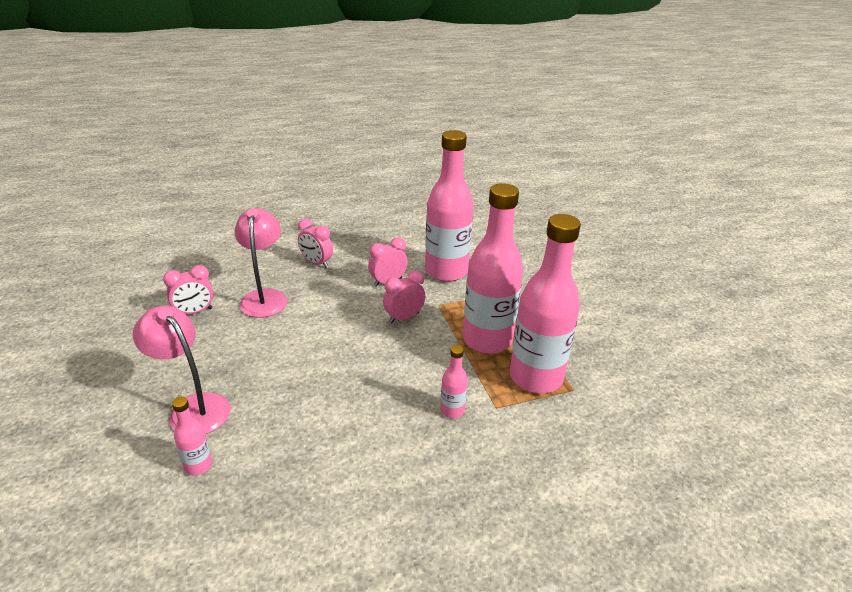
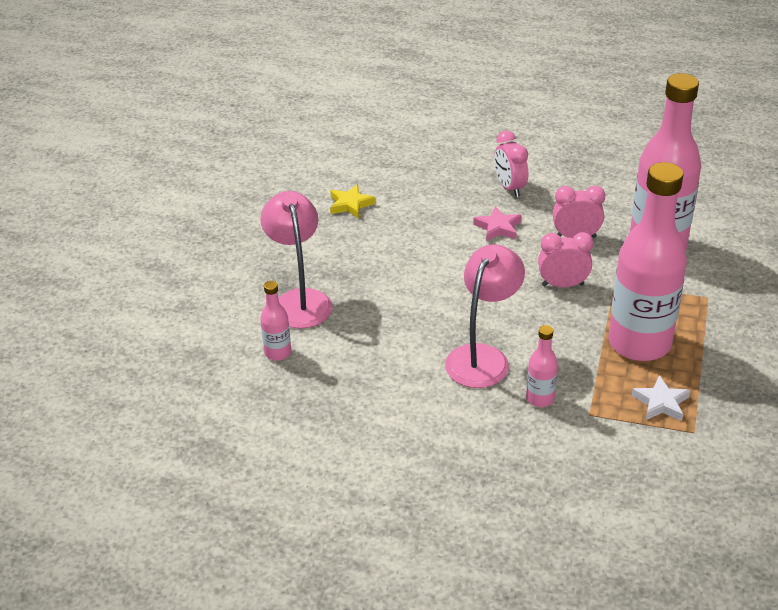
camera: 35 degrees right, 5 degrees up
pink clock [163,265,214,314] -> yellow star [330,184,375,219]
pink lamp [235,208,288,318] -> pink lamp moved to [445,244,525,388]
pink bottle [510,214,581,393] -> white star [632,375,690,421]
none -> pink star [473,206,522,241]

